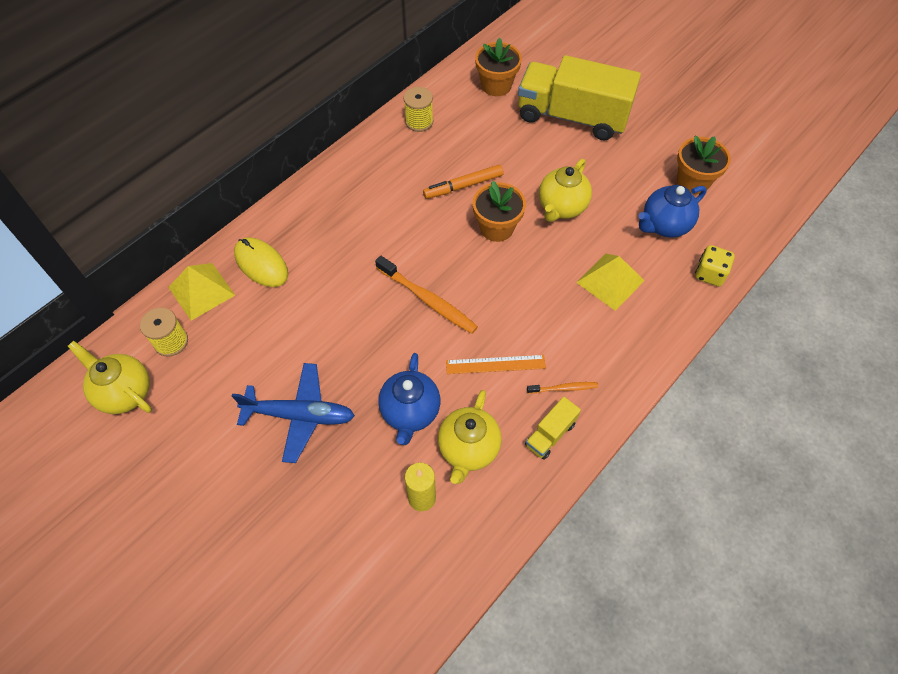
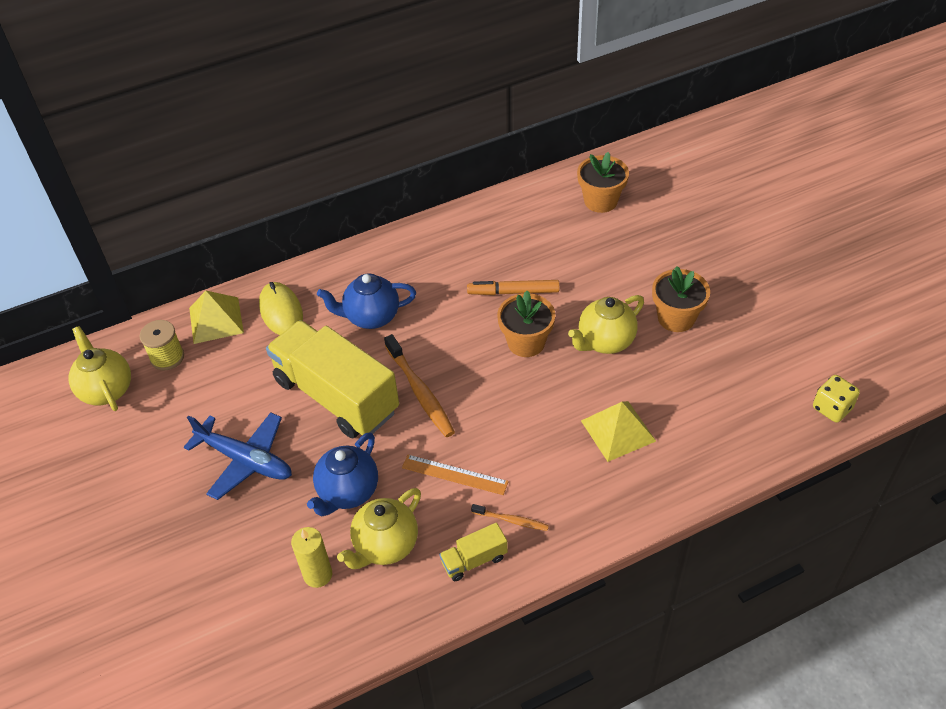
camera: 25 degrees right, 10 degrees down
yellow spool [404,87,433,132] -> none
yellow truck [518,55,641,140] -> yellow truck moved to [266,320,399,438]
blue teapot [638,185,707,237] -> blue teapot moved to [317,273,416,329]
orange flower pot [677,135,731,194] -> orange flower pot moved to [652,266,710,332]
yellow dice [695,245,735,286] -> yellow dice moved to [813,375,860,423]

